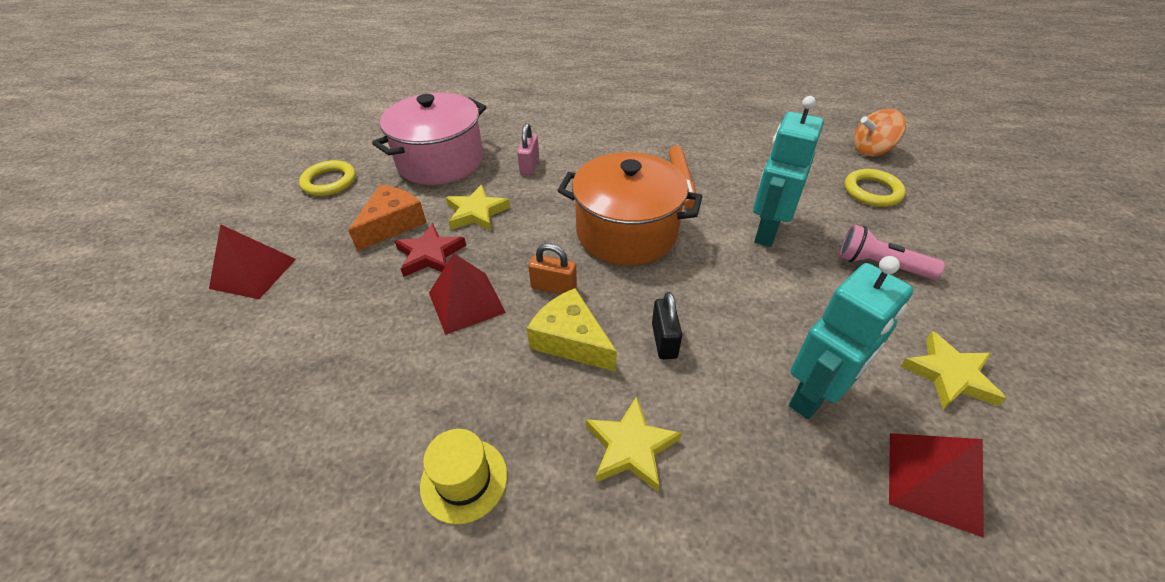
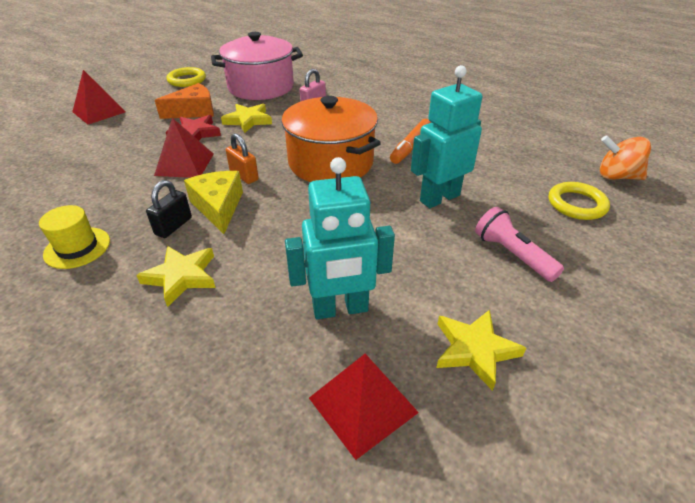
camera: 30 degrees right, 5 degrees down
black padlock [652,292,682,359] -> black padlock moved to [146,180,192,238]

